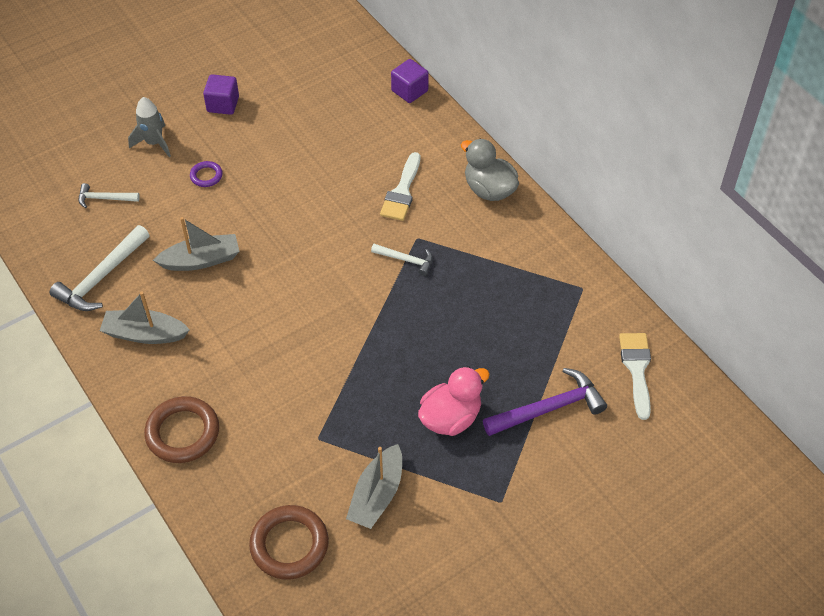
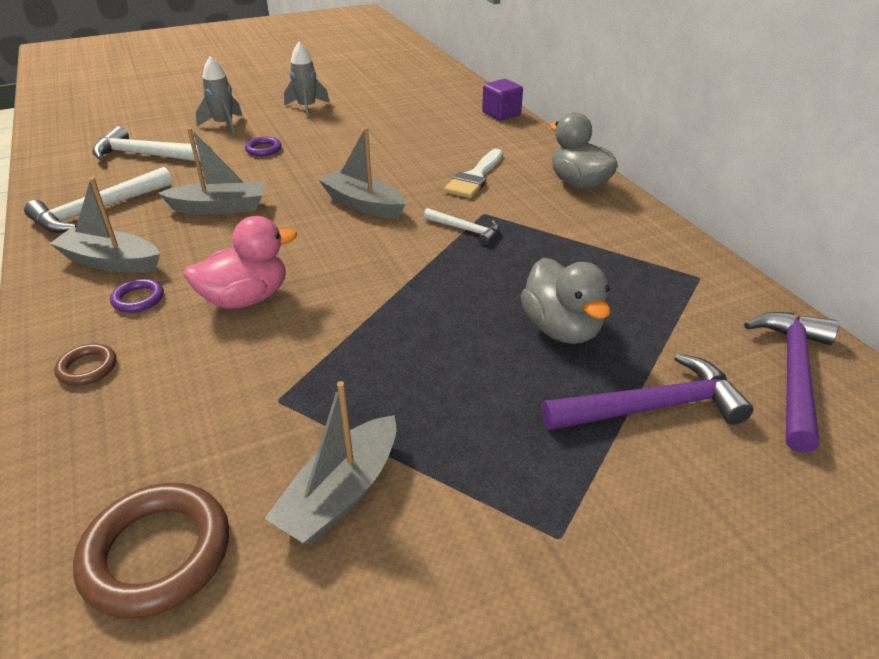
camera: 10 degrees right, 15 degrees down
white hammer [79,183,140,208] -> white hammer [92,126,213,162], size x1.78
brown ring [144,396,219,463] -> brown ring [54,344,116,386], size x0.51
purple cube [203,74,239,115] -> grey rocket [284,42,330,119]
pink duck [418,366,490,436] -> pink duck moved to [184,216,297,309]
white brush [619,333,651,420] -> purple hammer [744,312,839,453]
none -> purple ring [110,279,164,313]
none -> grey boat [318,127,406,218]
none -> grey duck [520,258,611,344]

